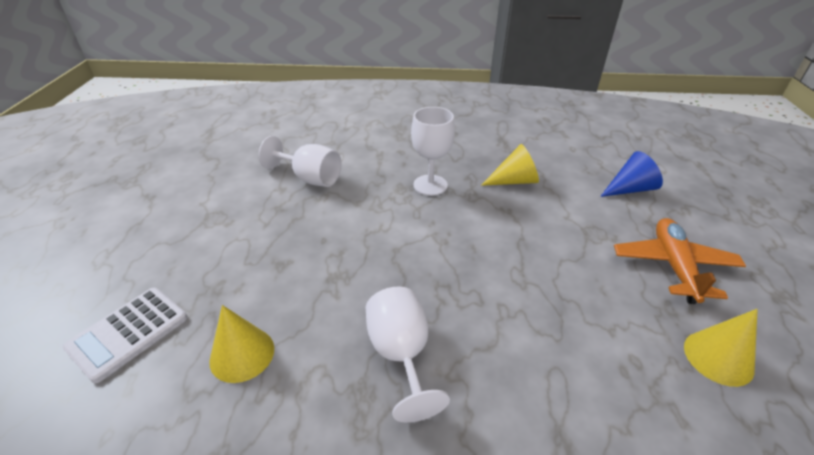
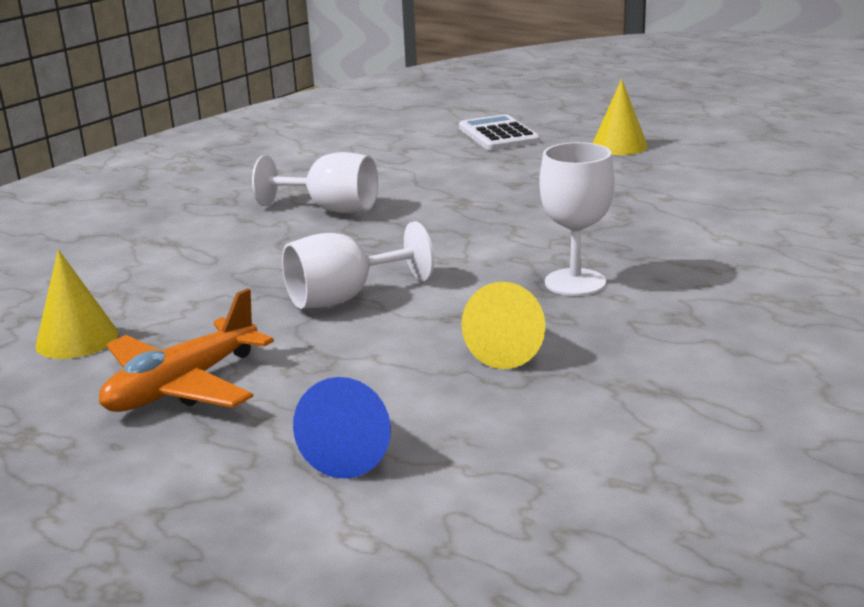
camera: 125 degrees right, 15 degrees down
yellow cone [209,305,274,383] -> yellow cone moved to [593,79,648,155]
white goblet [258,136,342,187] -> white goblet moved to [282,221,434,309]
orange plane [614,218,746,304] -> orange plane turned 90 degrees clockwise [99,288,274,412]

